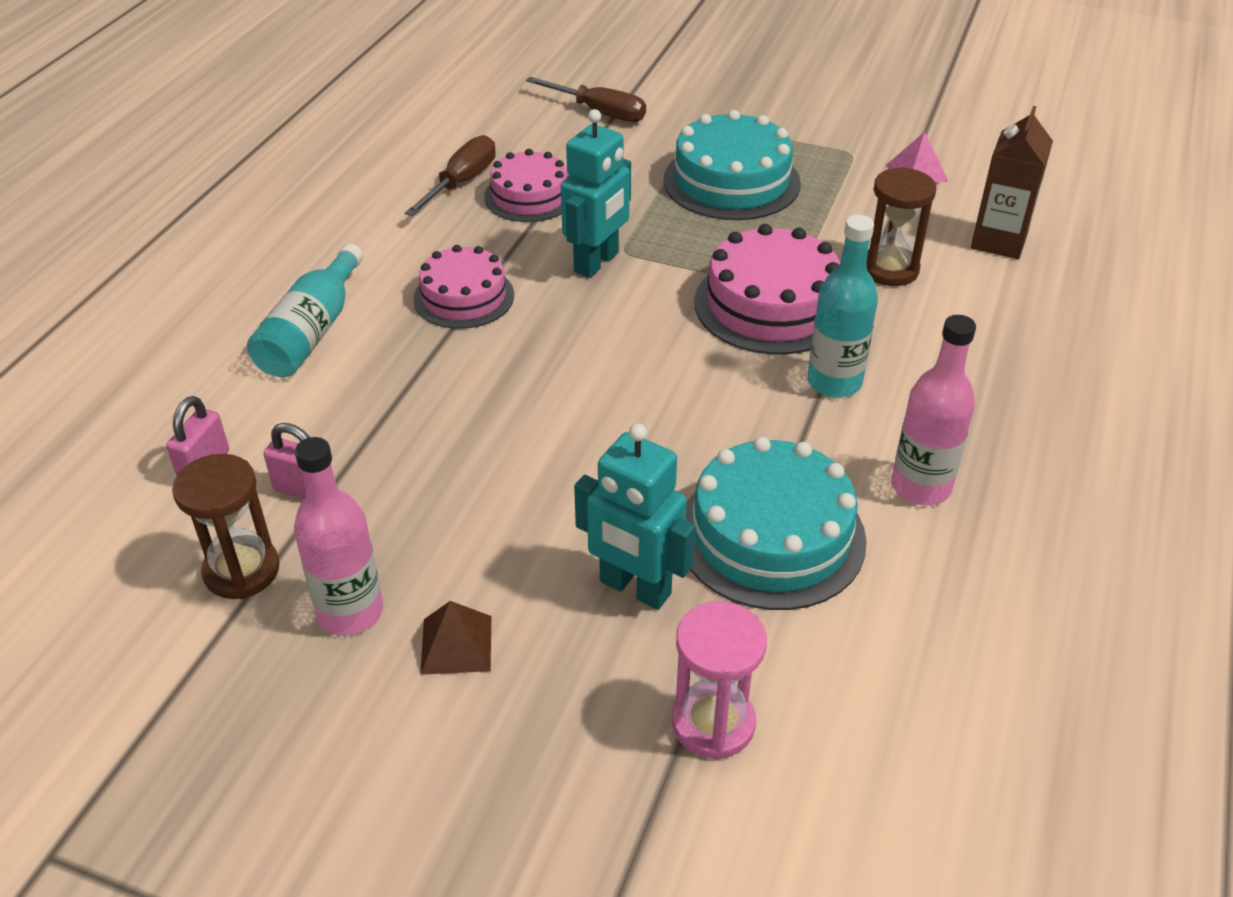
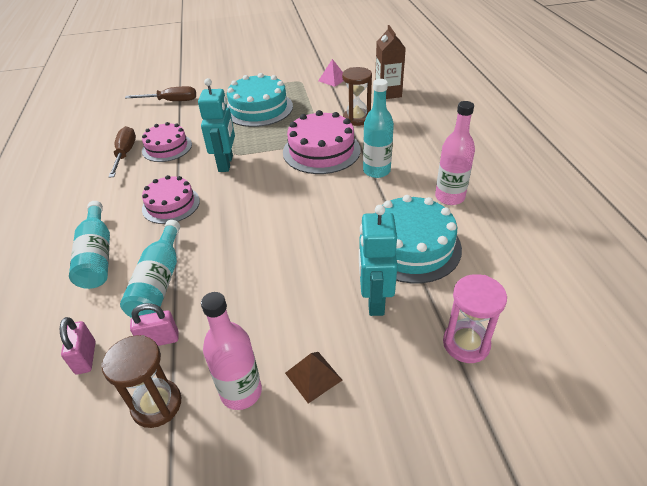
camera: 30 degrees left, 0 degrees up
turquoise robot [574,424,695,610] -> turquoise robot turned 90 degrees clockwise [359,205,398,316]
none -> turquoise bottle [120,220,180,318]

